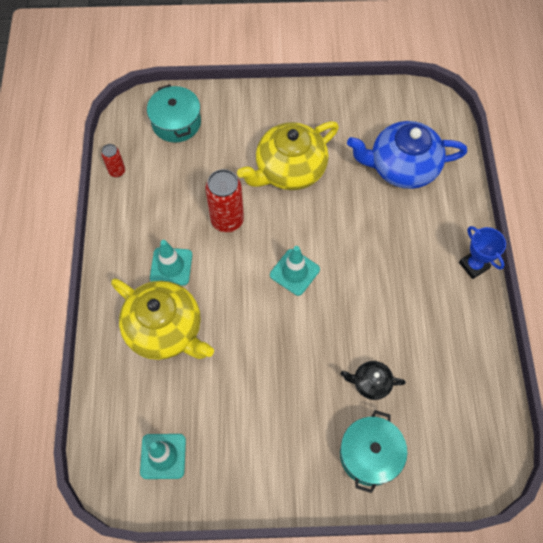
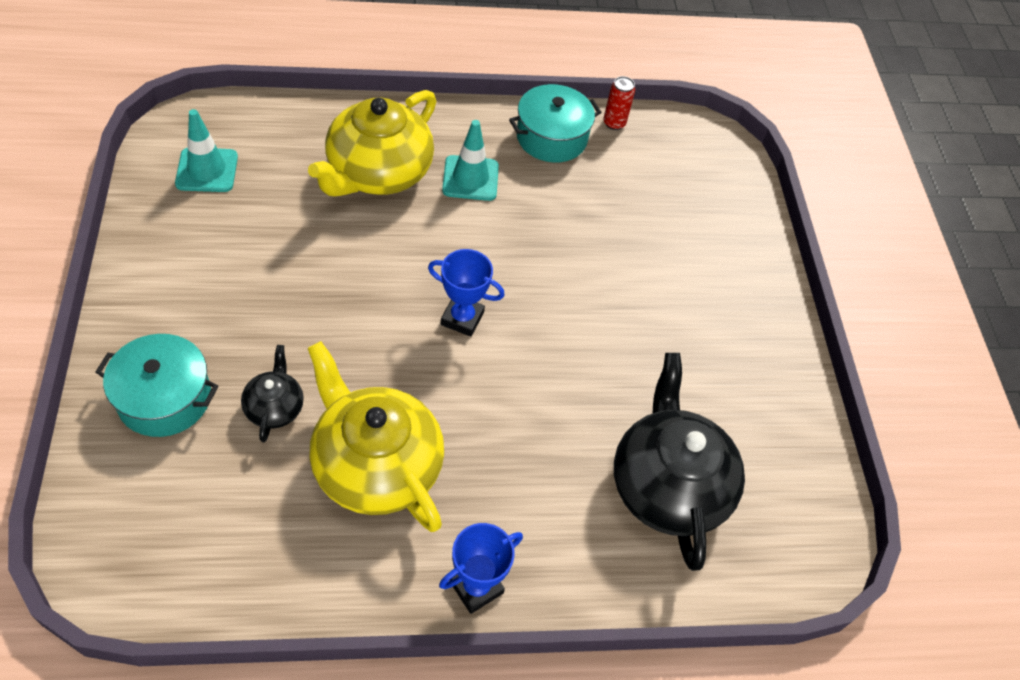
camera: 80 degrees right, 10 degrees down
turquoise pot [147,84,201,142] -> turquoise pot moved to [509,84,602,163]
red can [205,169,244,232] -> none
yellow teapot [237,121,339,190] -> yellow teapot moved to [308,341,444,532]
turquoise traffic cone [270,246,320,296] -> blue trophy [428,249,505,337]
blue teapot [347,121,467,189] -> black teapot [614,353,745,571]

